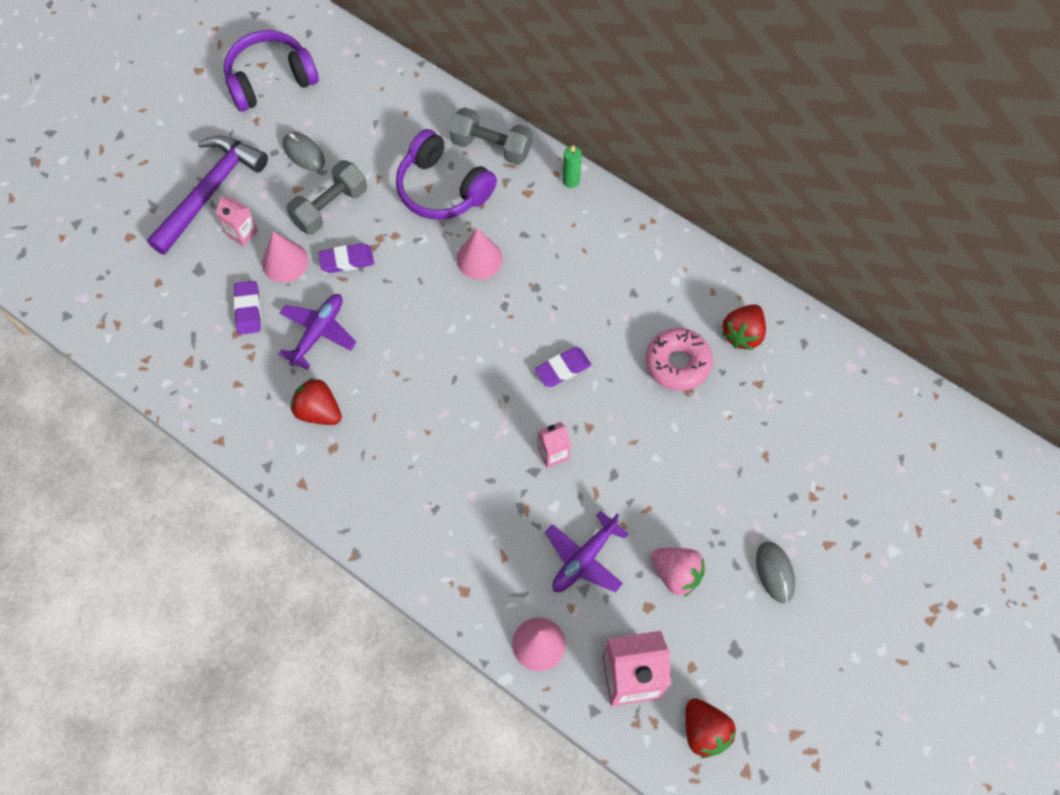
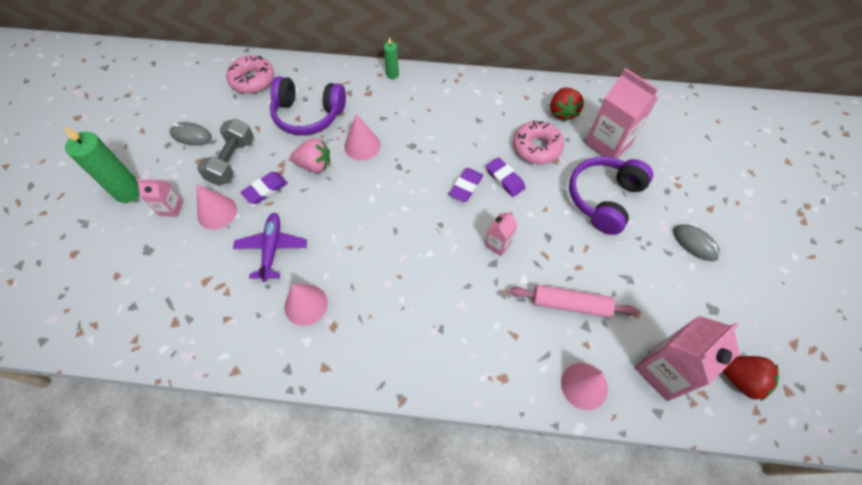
camera: 30 degrees left, 5 degrees down
purple hammer [147,135,268,255] -> green candle [64,126,140,203]
purple headphones [224,30,319,111] -> purple headphones moved to [569,156,653,235]
purple eraser [234,281,261,334] -> purple eraser moved to [486,157,525,197]
red strawberry [291,378,342,425] -> pink cone [284,284,328,326]
grey dumbbell [450,107,532,165] -> none
purple plane [545,511,628,592] -> pink rolling pin [510,285,638,318]
pink strawberry [651,548,705,597] -> pink strawberry moved to [290,138,330,173]
none -> pink donut [226,55,274,93]
none -> pink carton [585,68,658,158]

